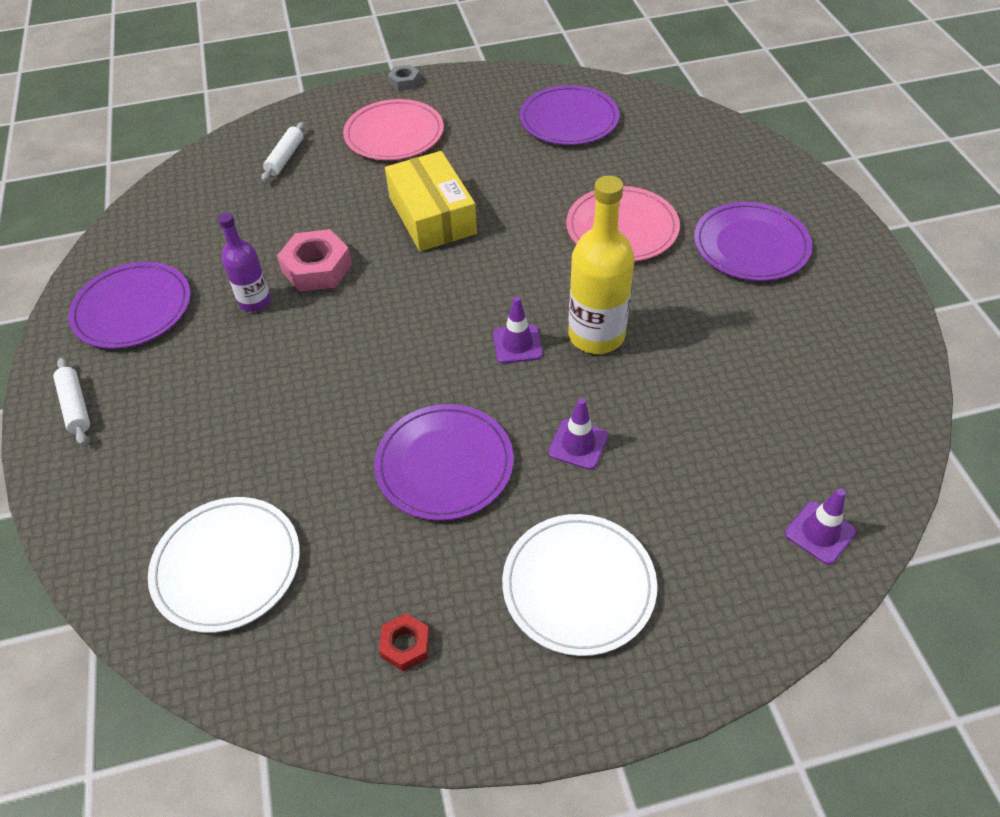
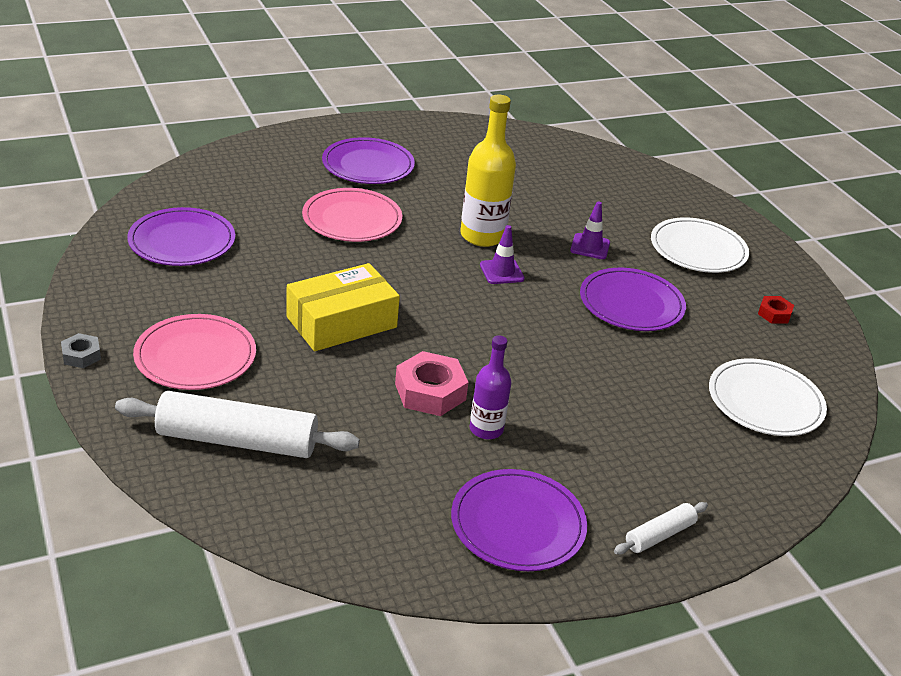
camera: 105 degrees left, 15 degrees down
white rolling pin [261,122,305,182] -> white rolling pin [115,391,360,458], size x2.03
purple traffic cone [785,489,857,565] -> none

